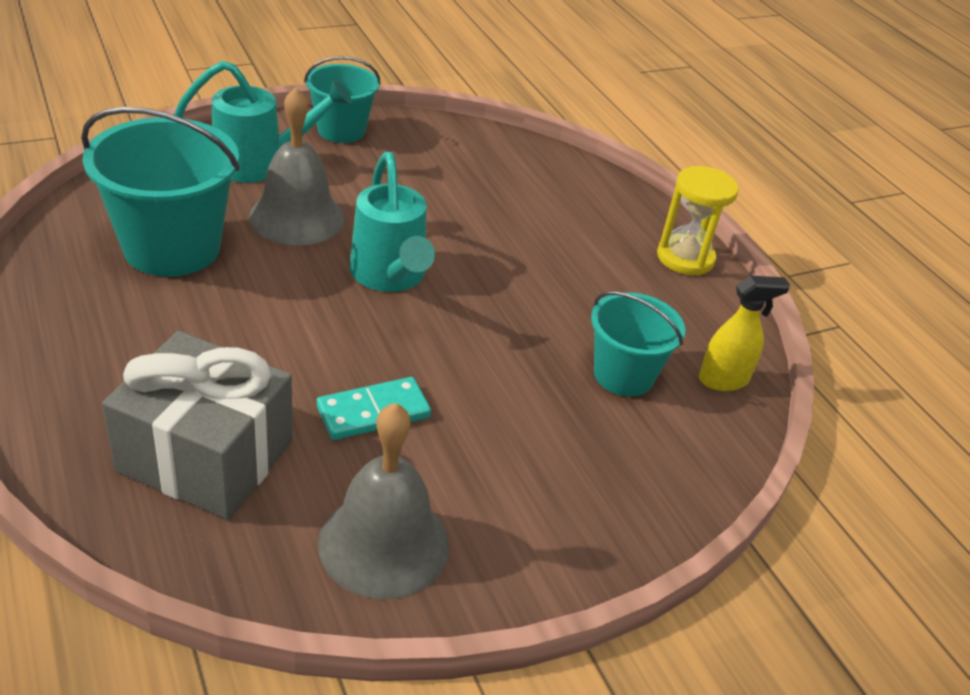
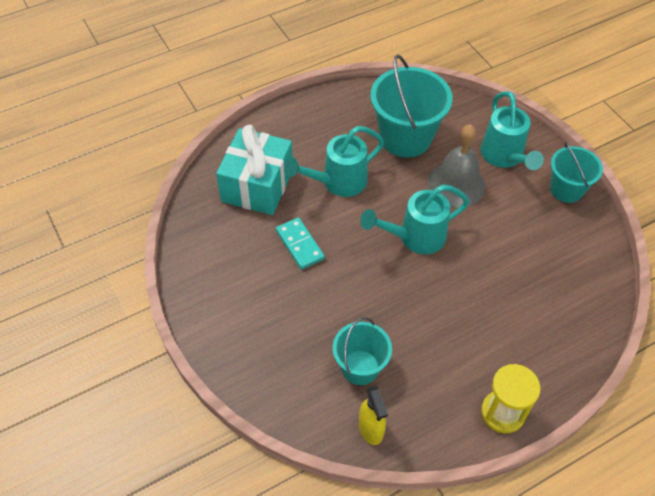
camera: 90 degrees right, 15 degrees up
grey gift [102,331,293,520] -> turquoise gift [216,125,292,215]
grey bell [318,403,449,599] -> none
none -> turquoise watering can [284,126,384,197]

